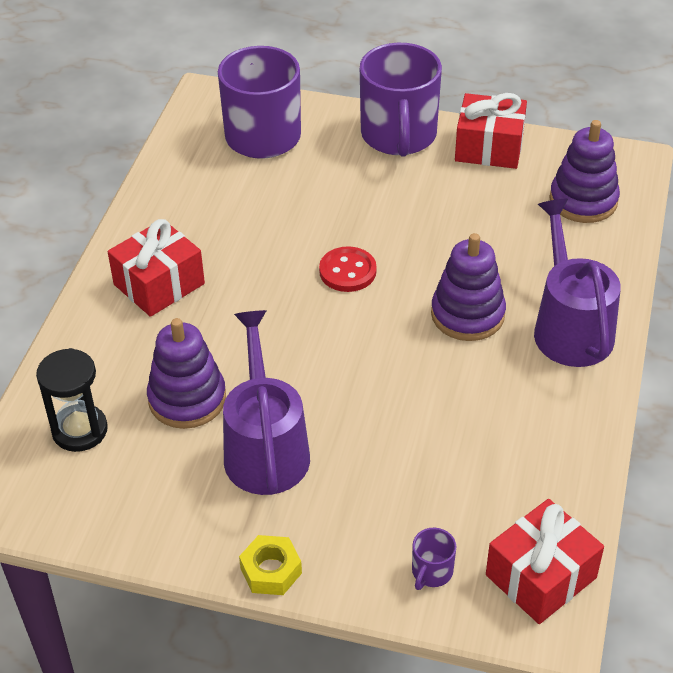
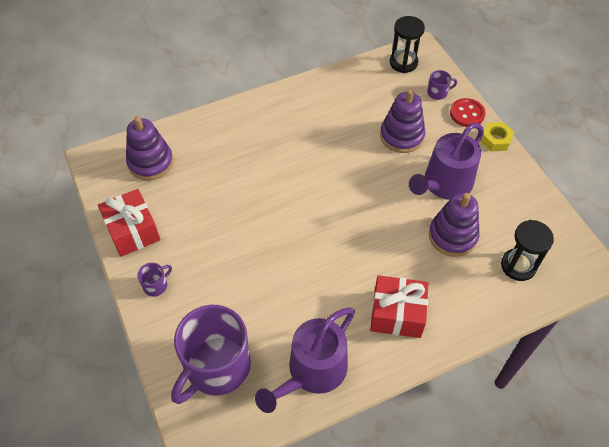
camera: 130 degrees left, 10 degrees up
red button [319,246,377,292] -> red button moved to [450,98,486,127]
purple mug [360,43,442,157] -> purple mug [137,263,172,297], size x0.40
purple stacking toy [431,233,506,341] -> purple stacking toy moved to [380,89,425,153]
red gift [486,499,604,624] -> black hourglass [389,16,425,73]
purple watering can [534,199,621,367] -> purple watering can moved to [255,307,355,413]

